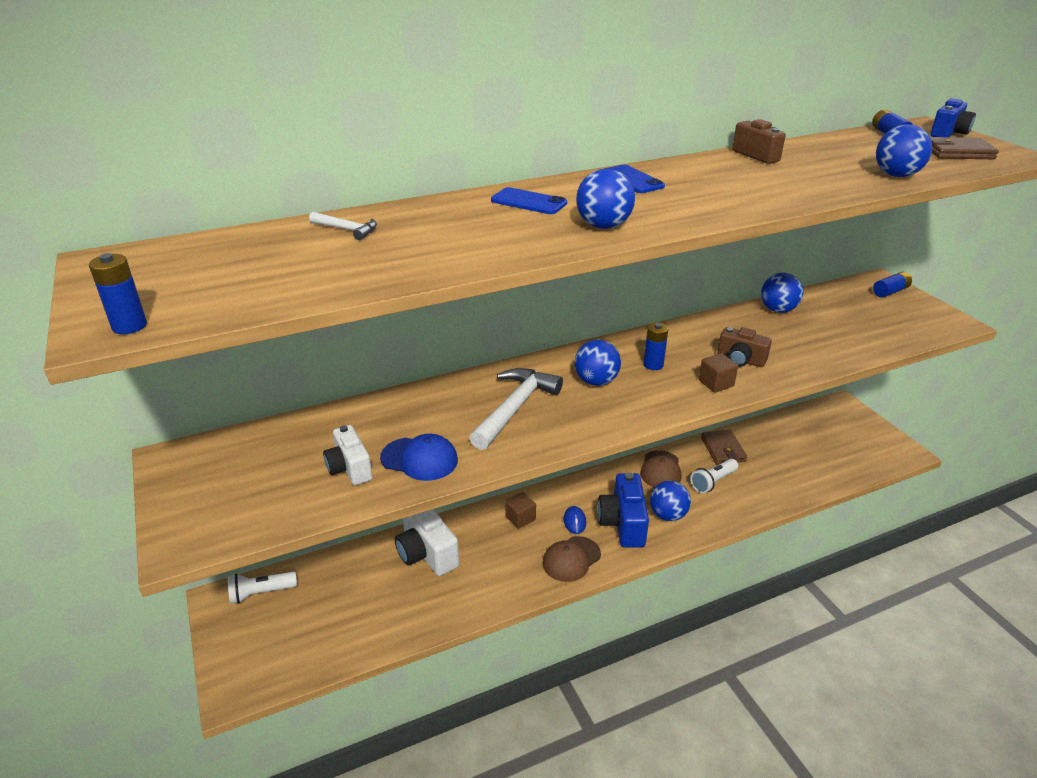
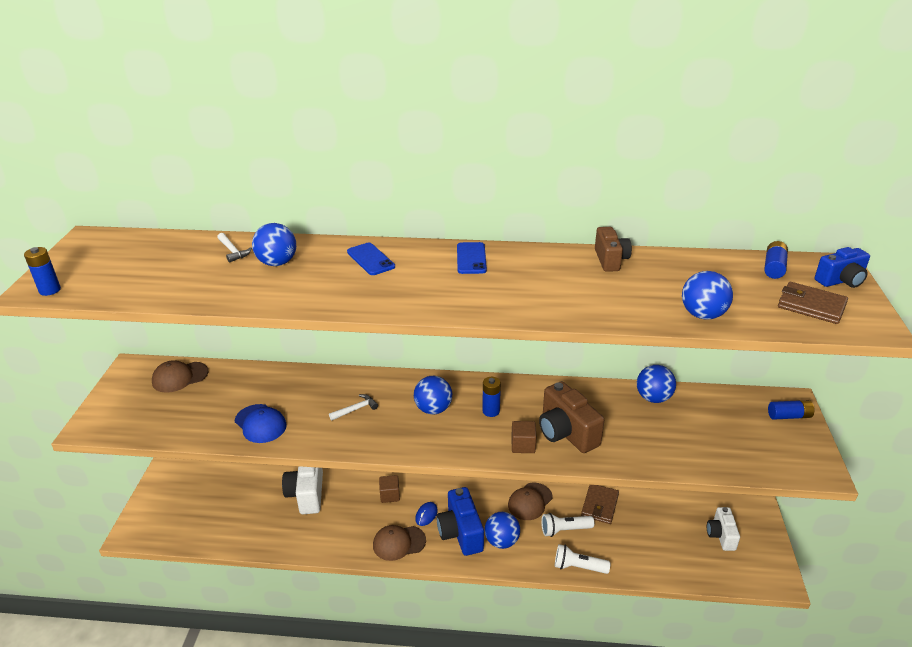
camera: 30 degrees right, 0 degrees up
white flashlight [228,572,297,604] -> white flashlight moved to [555,544,610,574]
white camera [323,425,373,485] -> white camera moved to [707,507,740,551]
white hammer [469,368,563,450] -> white hammer [329,394,378,421], size x0.48
blue ball [576,169,635,229] -> blue ball moved to [252,223,296,266]
blue camera [597,472,649,548] -> blue camera turned 45 degrees counterclockwise [436,487,484,556]
brown camera [717,327,772,367] -> brown camera [539,381,604,453], size x1.56
none -> brown cap [152,360,209,393]

